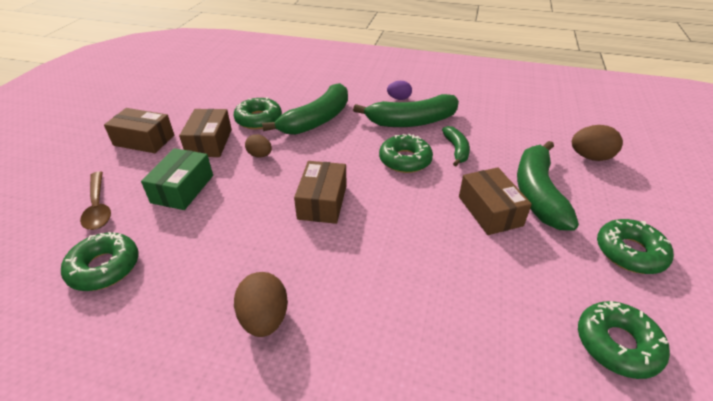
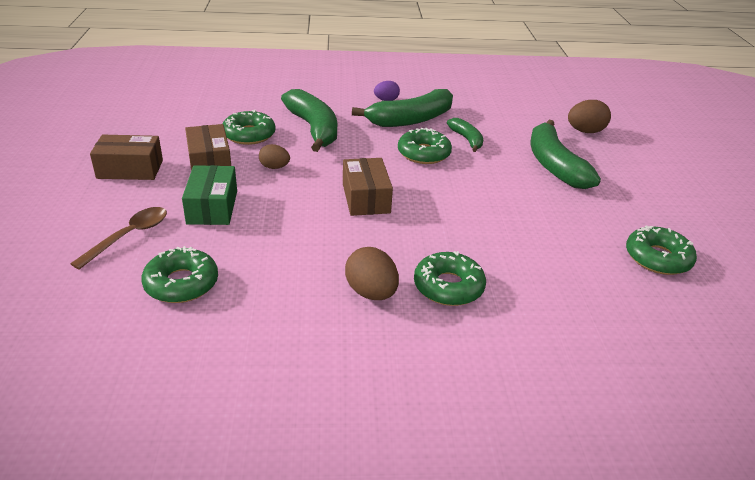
camera: 20 degrees left, 5 degrees down
brown spoon [80,171,111,230] -> brown spoon turned 105 degrees counterclockwise [70,207,167,270]
green banana [262,83,348,135] -> green banana turned 45 degrees counterclockwise [281,89,337,152]
brown box [459,167,532,235] -> none
green donut [597,219,674,274] -> green donut moved to [414,251,486,306]

